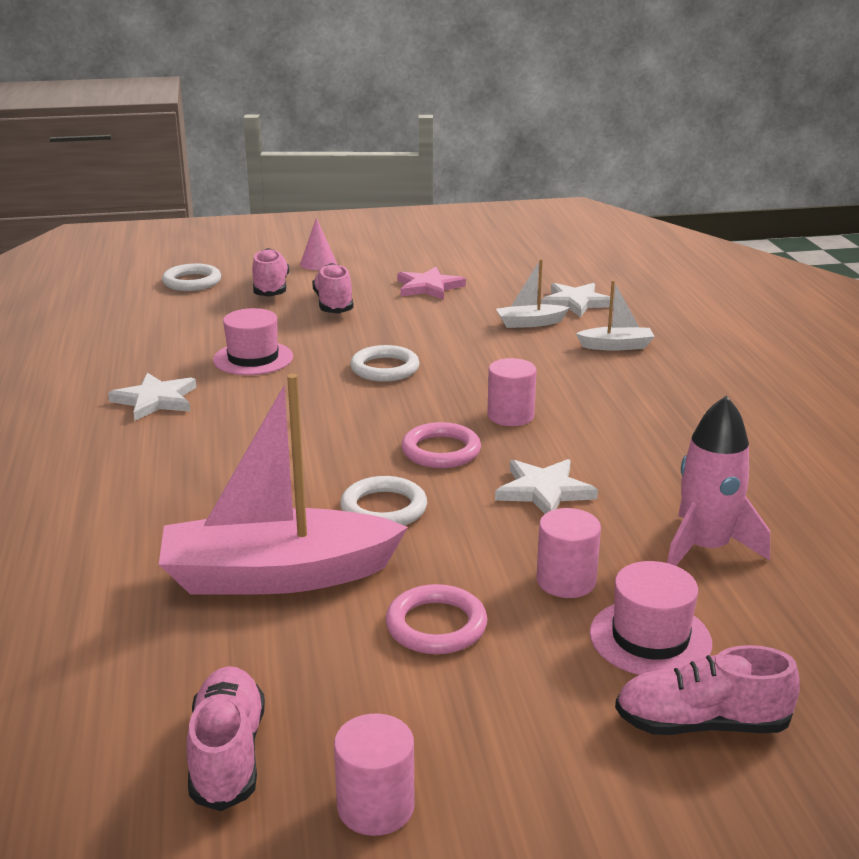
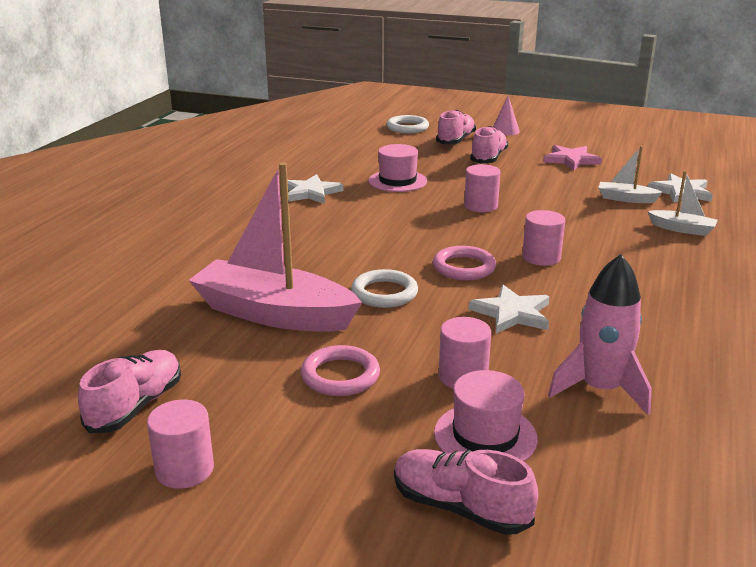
camera: 30 degrees right, 0 degrees up
white ring [350,345,420,382] -> pink cylinder [464,164,501,212]

